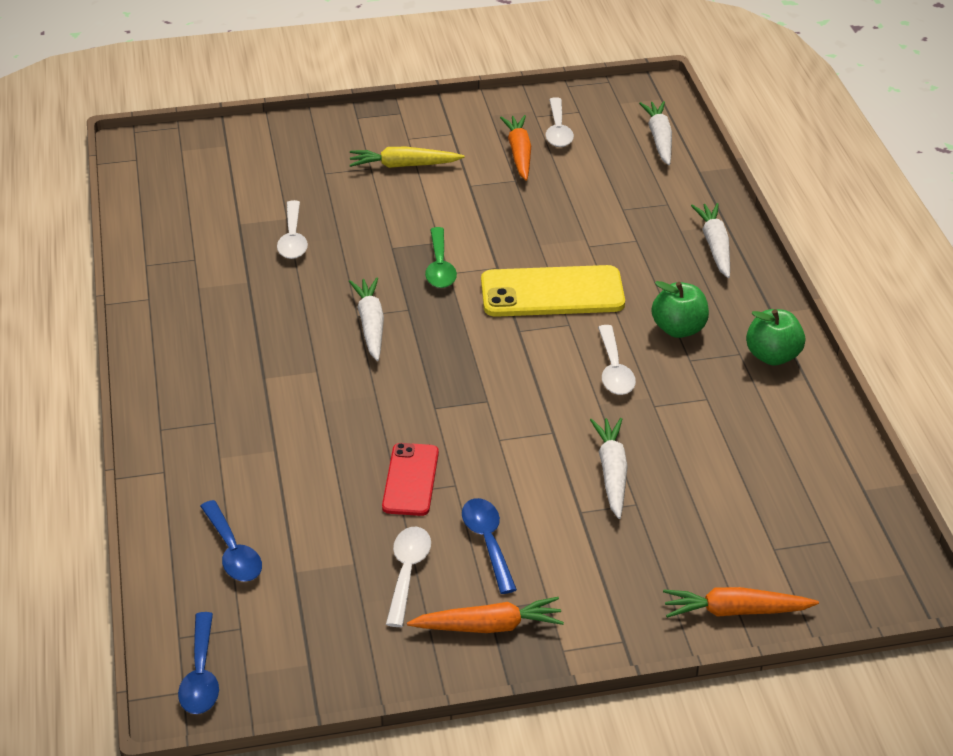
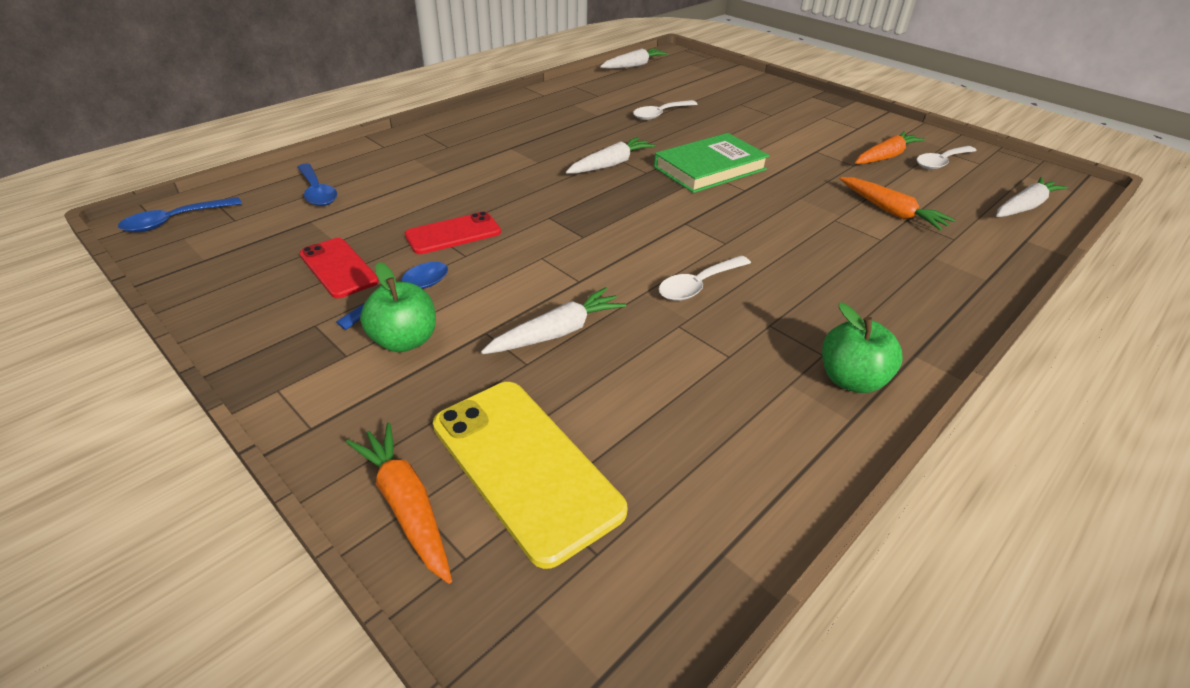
camera: 55 degrees right, 0 degrees up
blue spoon [200,500,262,582] -> blue spoon turned 60 degrees counterclockwise [297,164,337,206]
yellow carrot [350,147,465,168] -> none
white spoon [386,527,431,627] -> red phone [300,238,379,298]
orange carrot [407,597,564,633] -> orange carrot moved to [840,177,955,231]
green spoon [425,227,457,288] -> green book [654,133,770,193]
yellow phone [481,265,625,317] -> yellow phone moved to [433,382,628,569]
green apple [652,281,709,338] -> green apple moved to [360,262,436,352]
white carrot [691,203,730,278] -> white carrot moved to [600,48,668,69]

